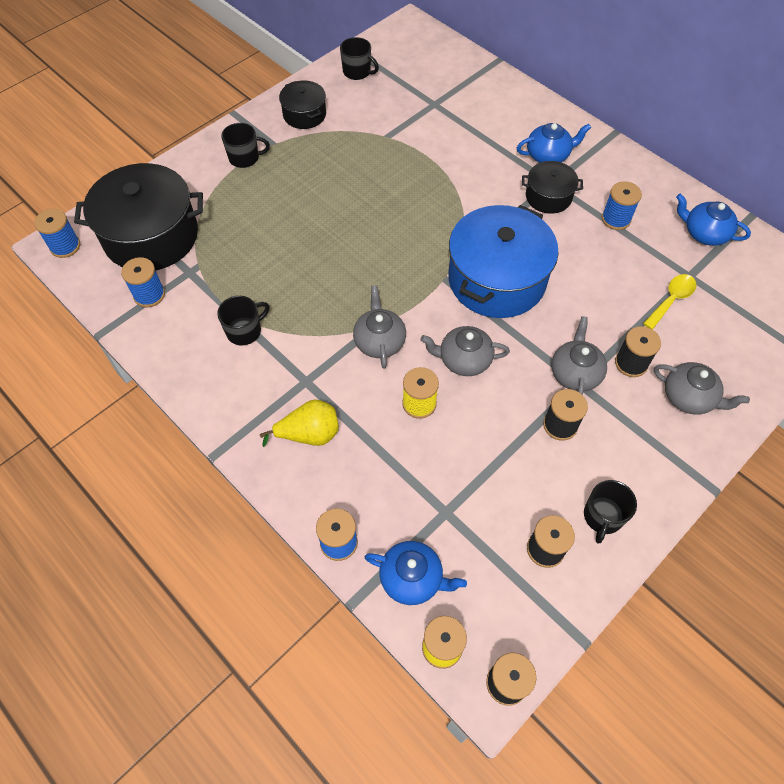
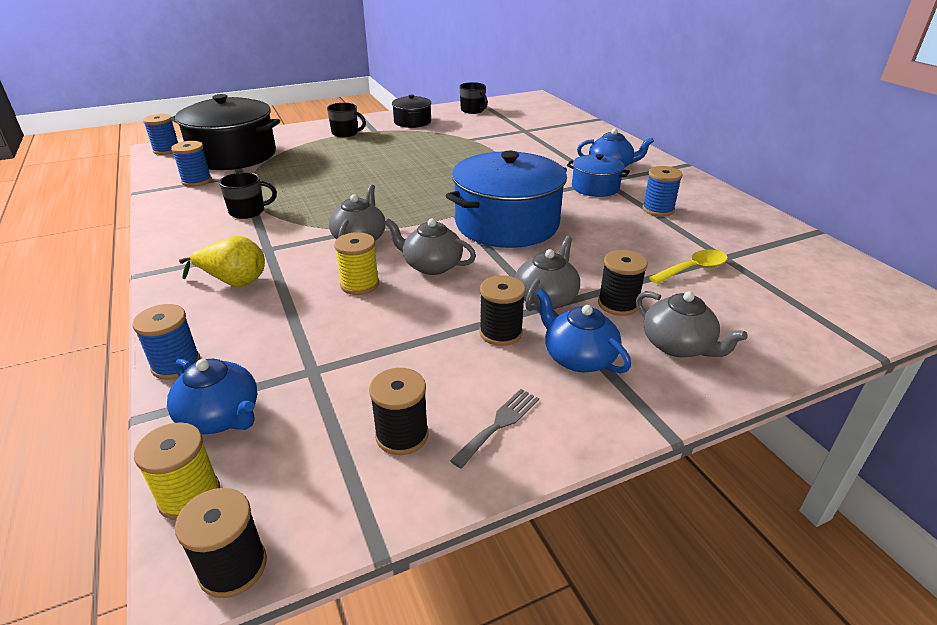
camera: 20 degrees right, 25 degrees down
black pot [522,161,583,214] -> blue pot [567,154,630,197]
black mug [584,480,637,544] -> grey fork [450,389,539,469]
blue teapot [676,194,751,246] -> blue teapot moved to [536,289,631,373]

